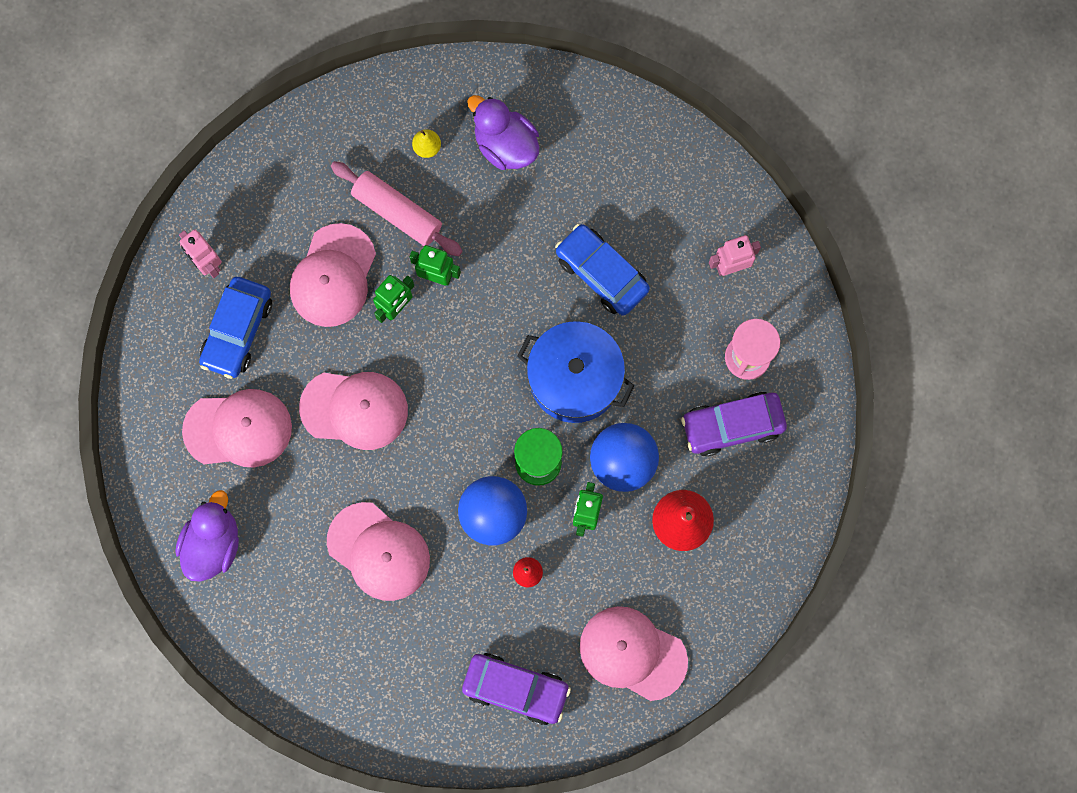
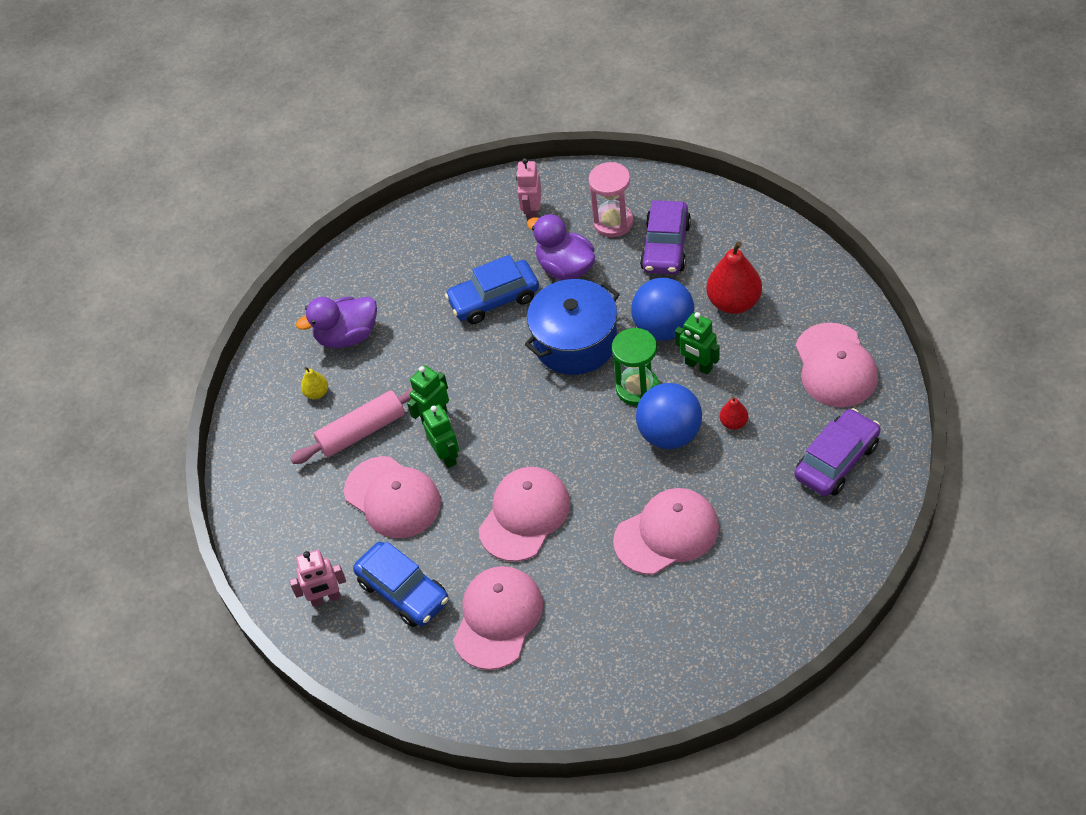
camera: 60 degrees left, 25 degrees down
purple duck [175,490,239,582] -> purple duck moved to [527,214,595,280]
pink cap [580,606,688,701] -> pink cap turned 60 degrees counterclockwise [795,323,878,407]

